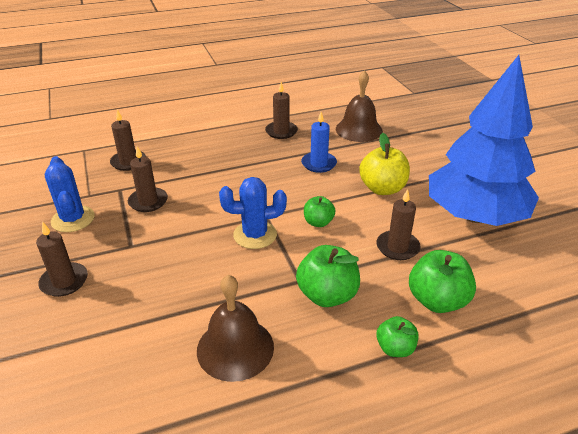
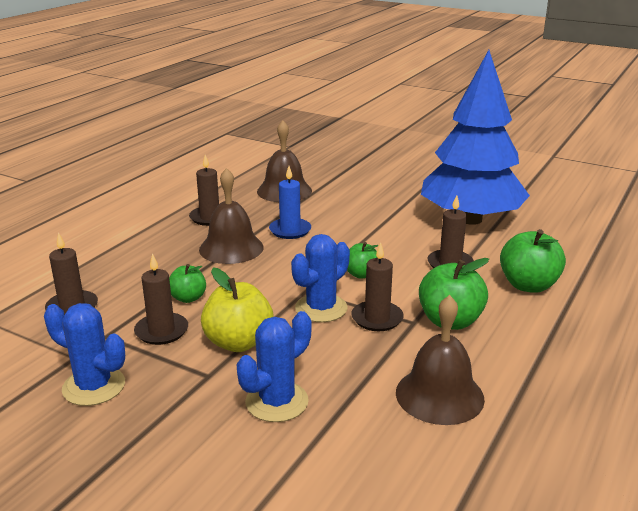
camera: 40 degrees left, 10 degrees down
brown candle [36,222,88,297] -> brown candle moved to [351,242,404,331]
yellow apple [359,133,410,195] -> yellow apple moved to [201,268,274,352]
green apple [376,316,418,357] -> green apple moved to [169,264,206,303]
none -> brown bell [199,168,264,264]
none -> blue cactus [236,311,312,422]

